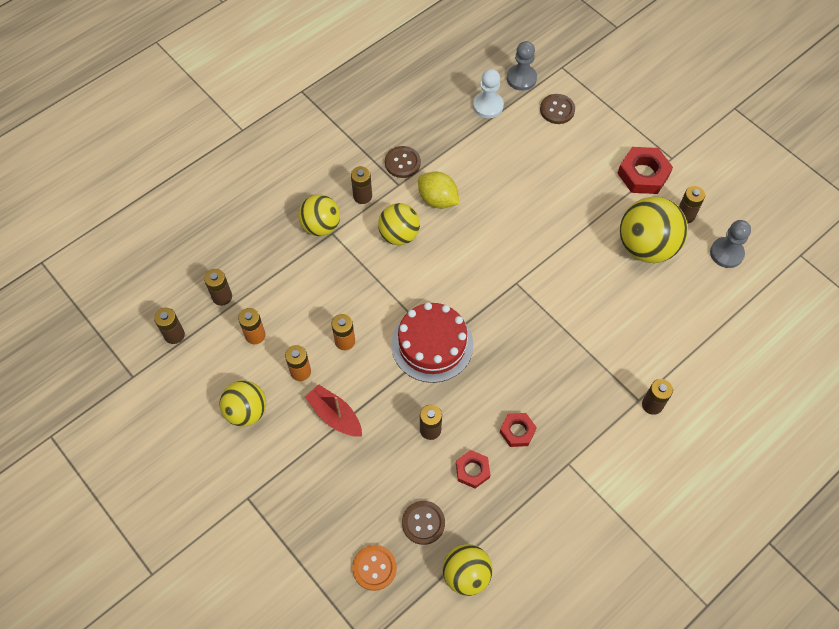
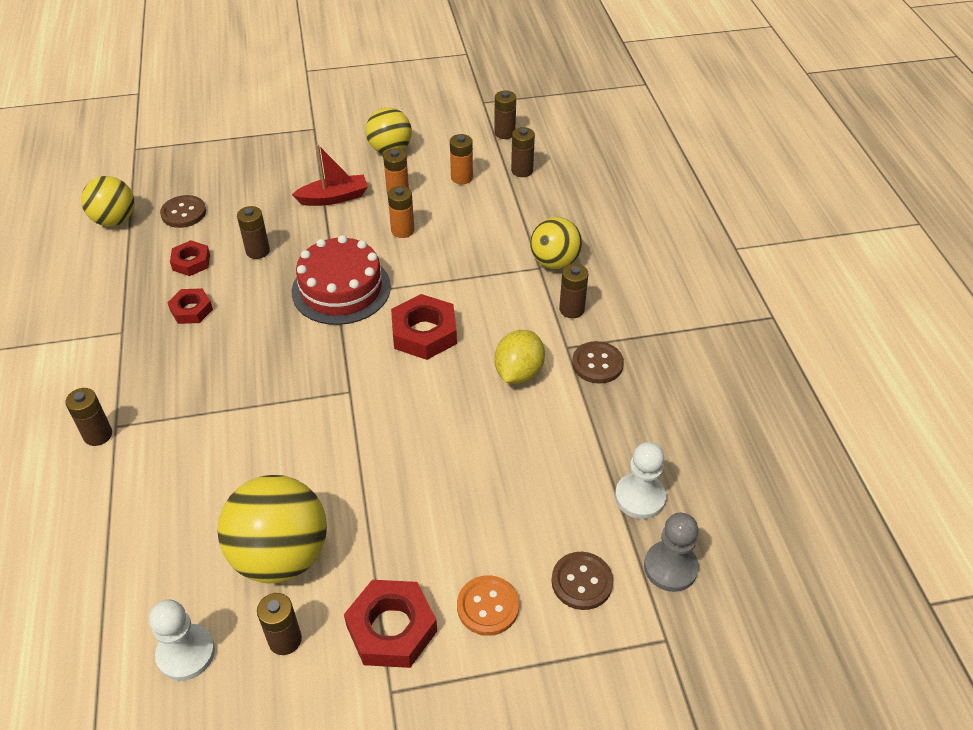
camera: 120 degrees right, 15 degrees down
orange button [352,545,397,591] -> orange button moved to [457,575,519,636]
yellow ball [378,203,420,245] -> none
yellow lemon [418,171,459,209] -> yellow lemon turned 45 degrees counterclockwise [494,330,545,384]
grey pawn [710,220,751,268] -> white pawn [149,599,215,681]
none -> red nut [391,294,457,360]

